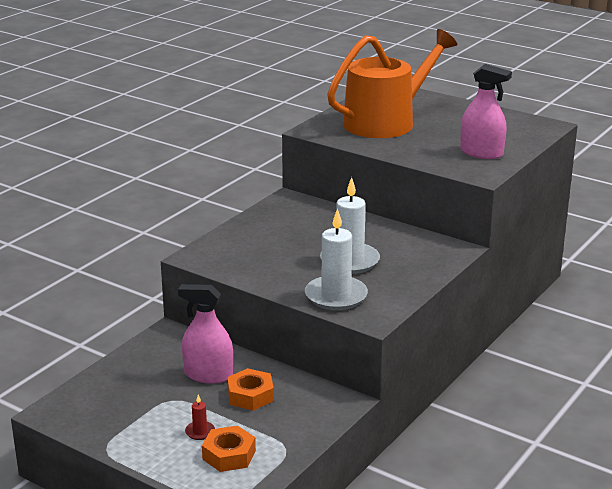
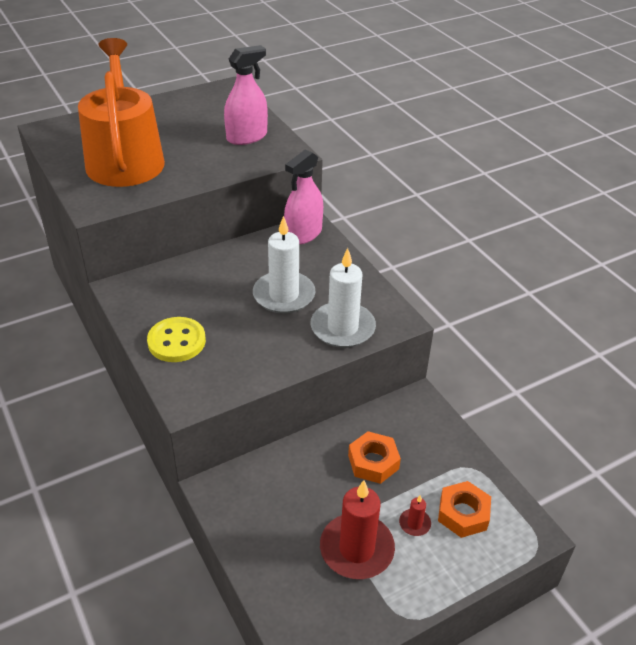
camera: 65 degrees left, 15 degrees up
pink spray bottle [178,284,233,384] -> pink spray bottle moved to [284,149,323,245]
none -> yellow button [147,317,206,362]
none -> red candle [320,480,395,579]

